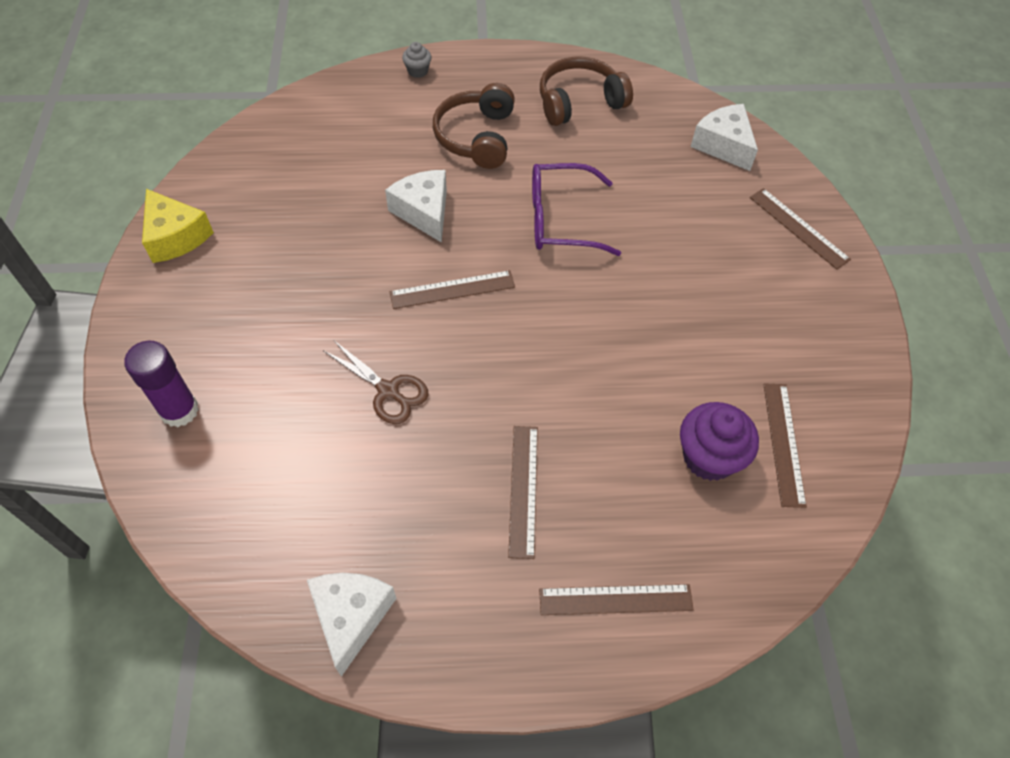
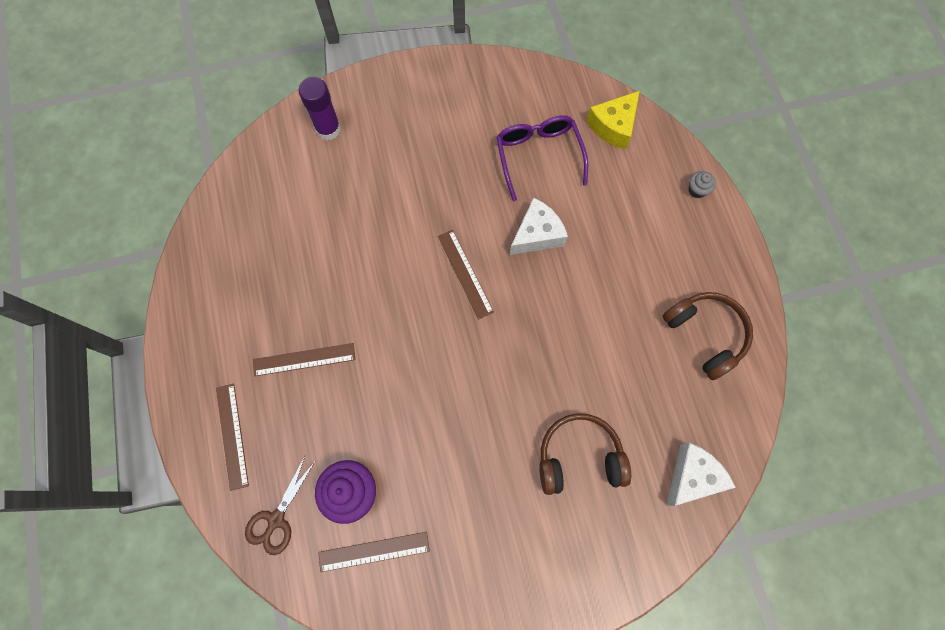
camera: 80 degrees right, 15 degrees up
yellow cheese [142,189,214,263] -> yellow cheese moved to [586,91,640,150]
white cheese [307,573,397,677] -> none
brown scissors [323,341,429,424] -> brown scissors moved to [245,456,315,555]
brown headphones [433,83,515,169] -> brown headphones moved to [539,413,631,495]
purple glasses [532,163,621,256] -> purple glasses moved to [496,115,588,201]
brown ruler [750,188,851,269] -> none

